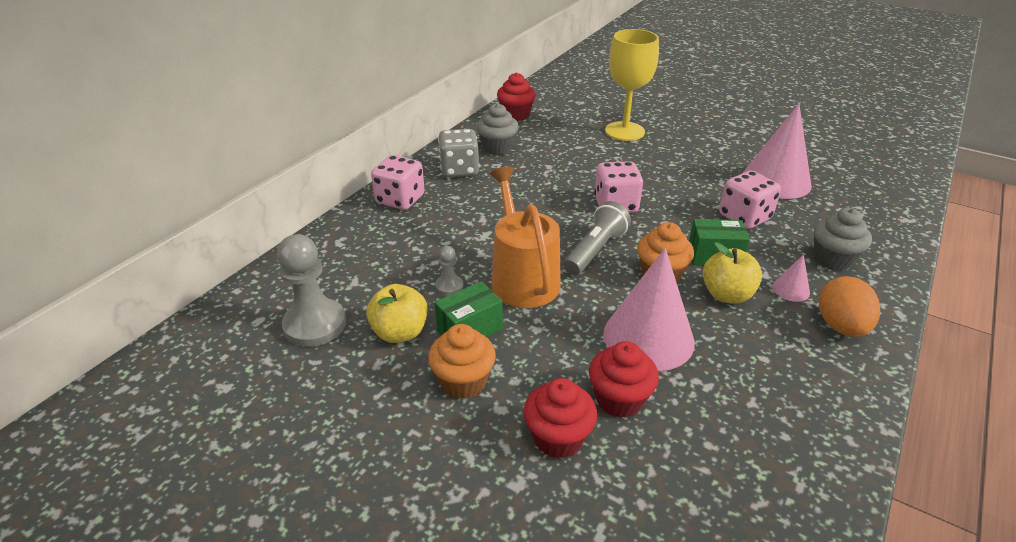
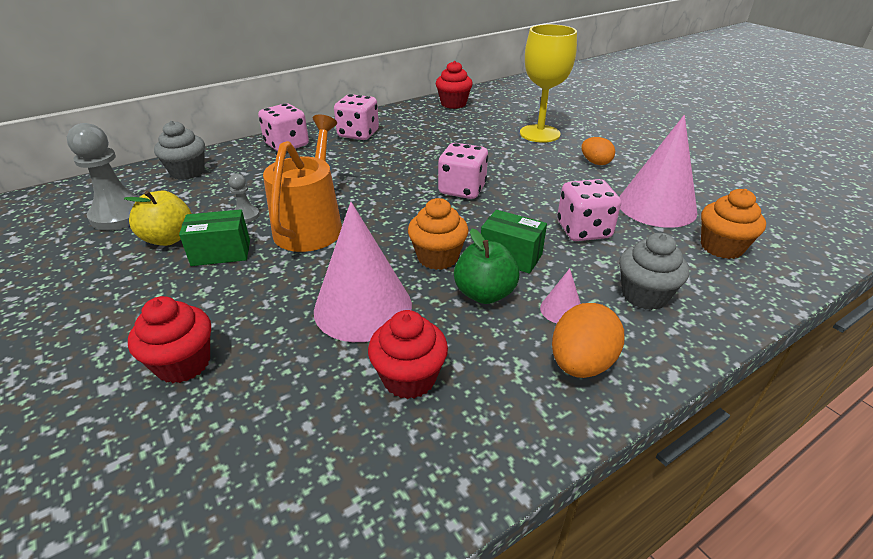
camera: 25 degrees right, 0 degrees up
orange cupcake [428,324,496,399] -> orange cupcake moved to [701,189,766,259]
grey dice [438,129,479,177] -> pink dice [334,94,379,140]
grey cupcake [476,103,519,155] -> grey cupcake moved to [154,121,205,180]
grey flashlight [563,201,631,275] -> none
red cupcake [589,341,659,418] -> red cupcake moved to [368,310,448,399]
yellow apple [703,242,762,304] -> green apple [454,229,519,304]
none -> orange egg [581,137,615,165]

